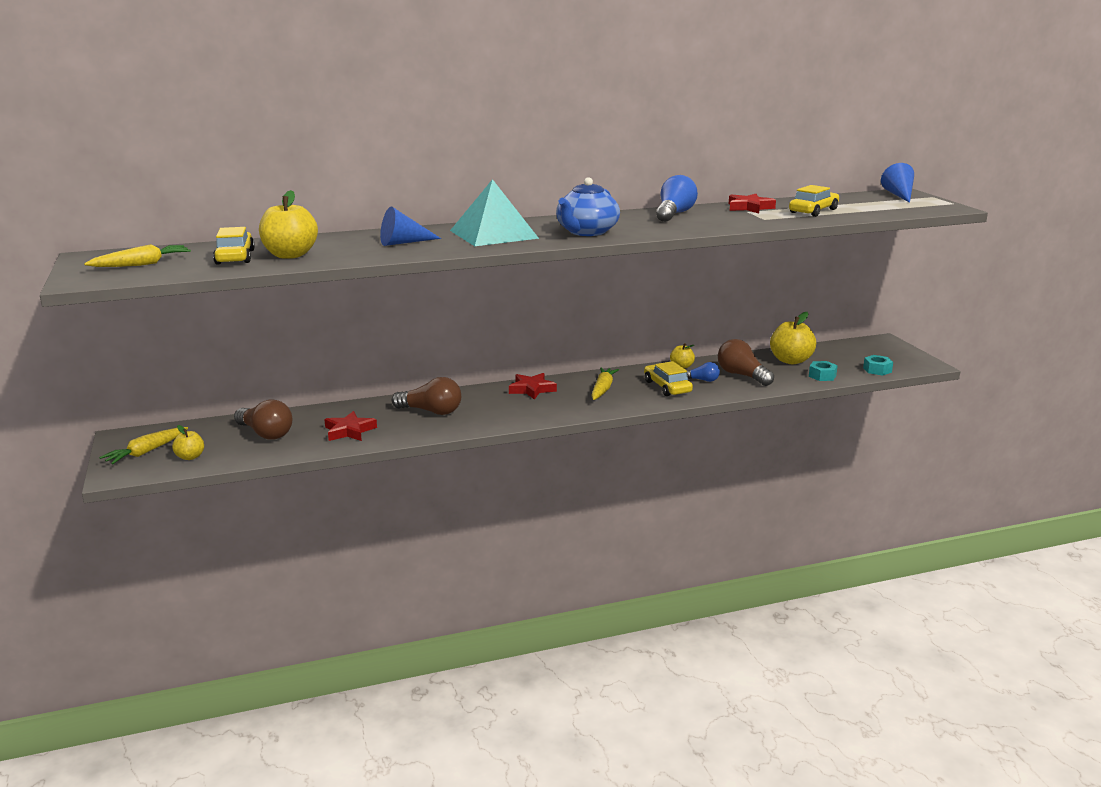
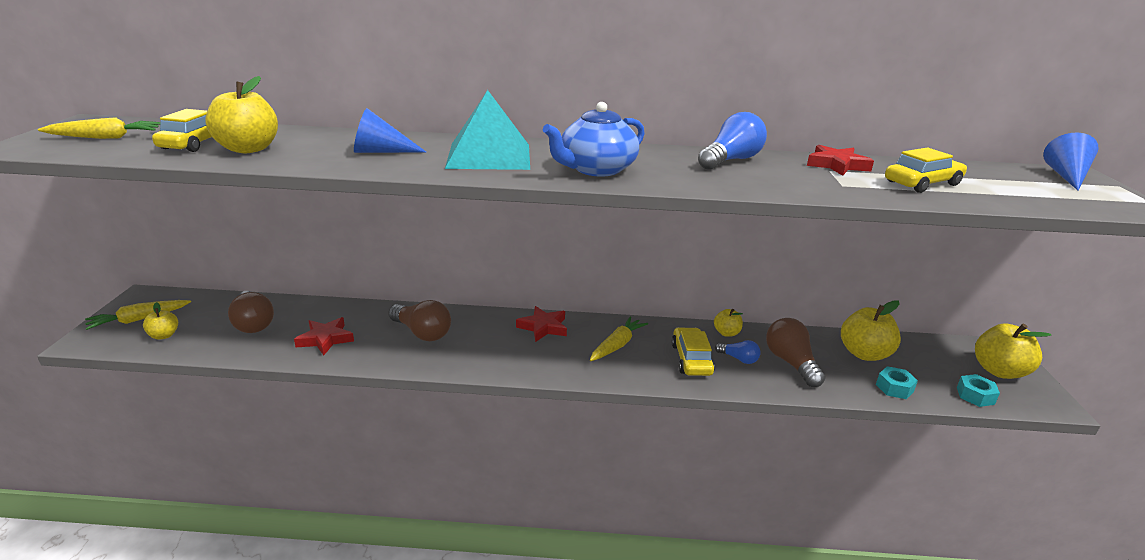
camera: 20 degrees right, 5 degrees up
none -> yellow apple [975,323,1051,379]

